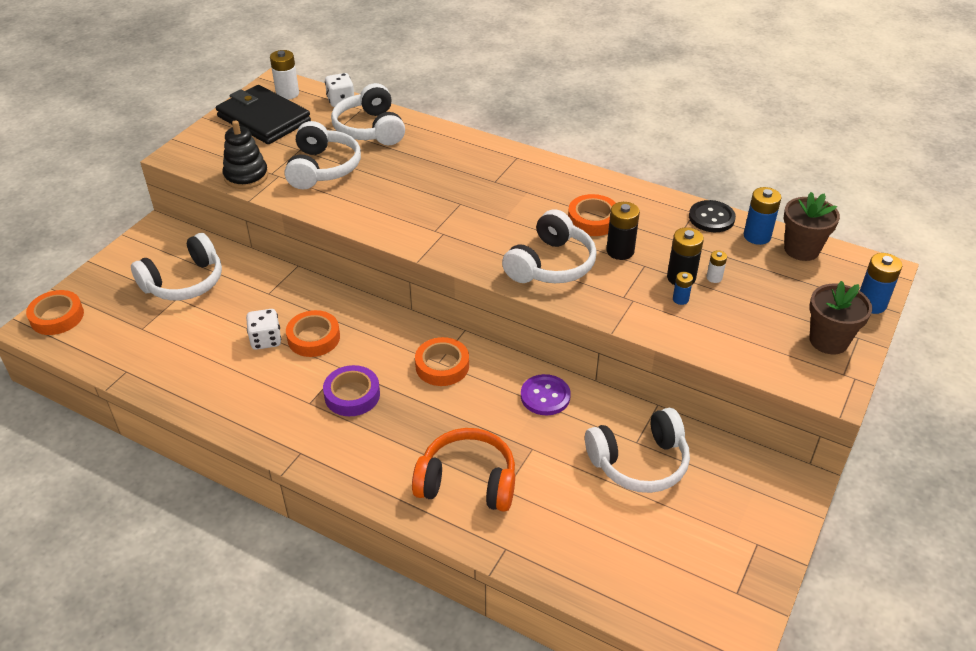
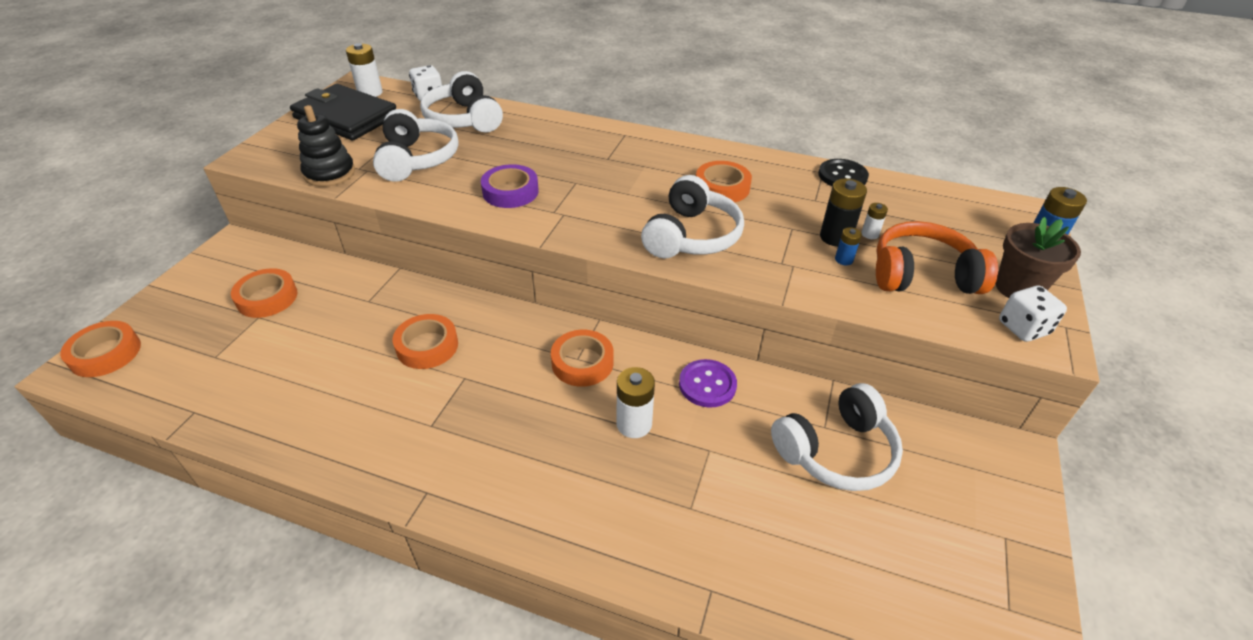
camera: 10 degrees left, 0 degrees up
white headphones [131,233,222,301] -> orange tape [231,268,297,318]
white dice [246,309,281,350] -> white dice moved to [999,285,1067,342]
purple tape [323,365,380,416] -> purple tape moved to [481,164,539,208]
orange headphones [412,428,515,512] -> orange headphones moved to [876,221,998,294]
black battery [606,202,640,260] -> none
blue battery [743,187,781,245] -> none
brown flower pot [784,192,840,261] -> none
none -> white battery [617,367,655,438]

